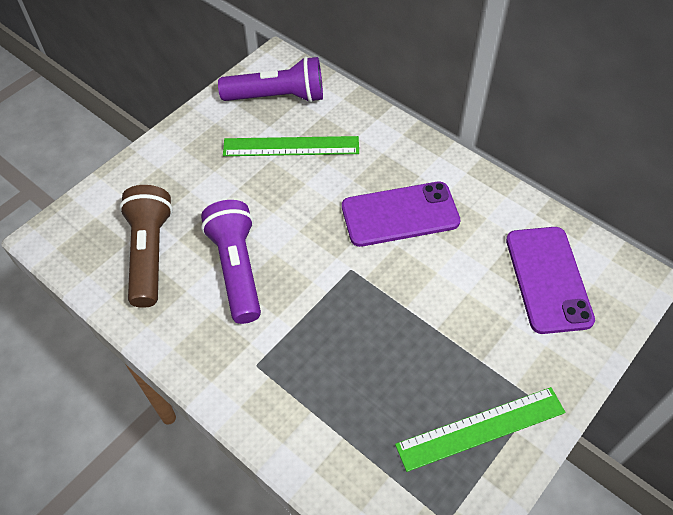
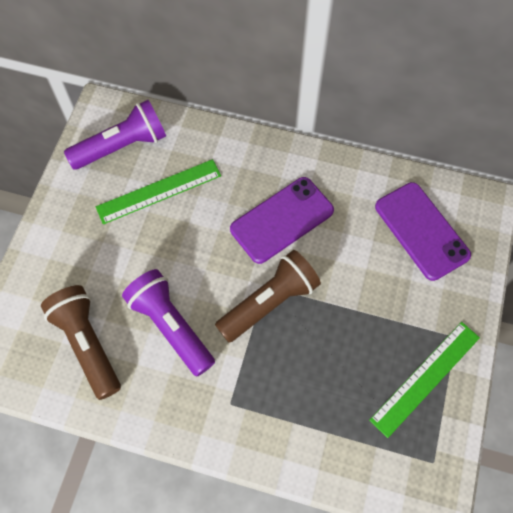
camera: 25 degrees left, 10 degrees up
none -> brown flashlight [215,250,321,343]

